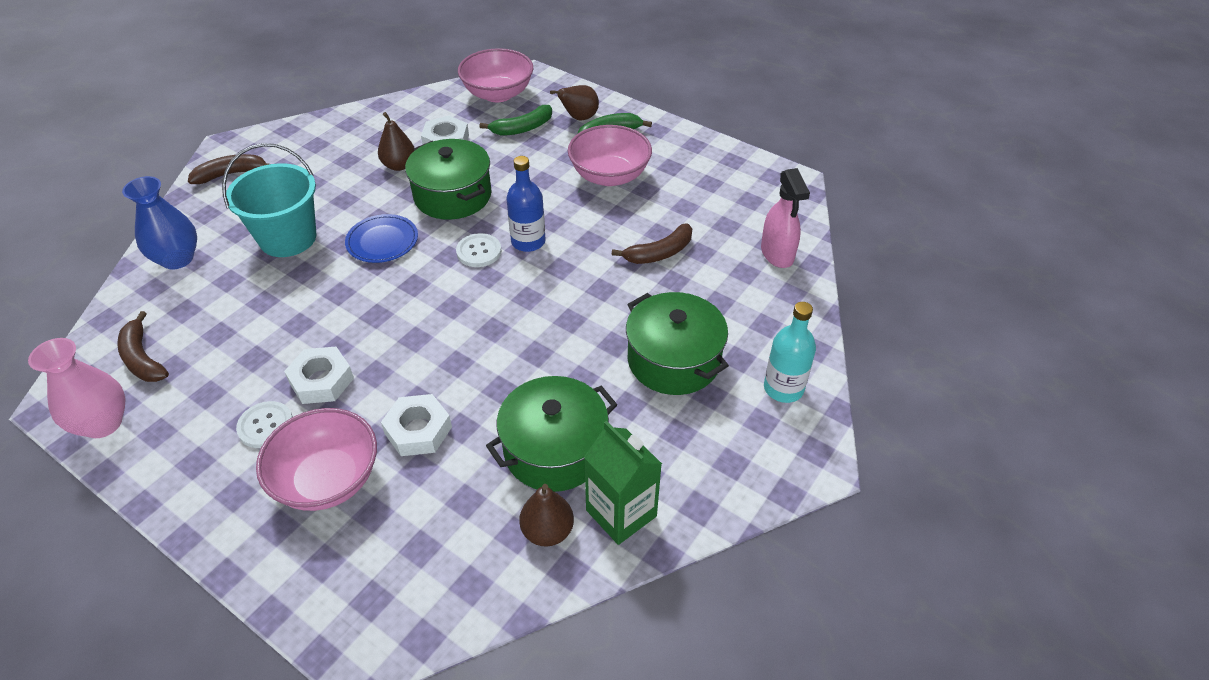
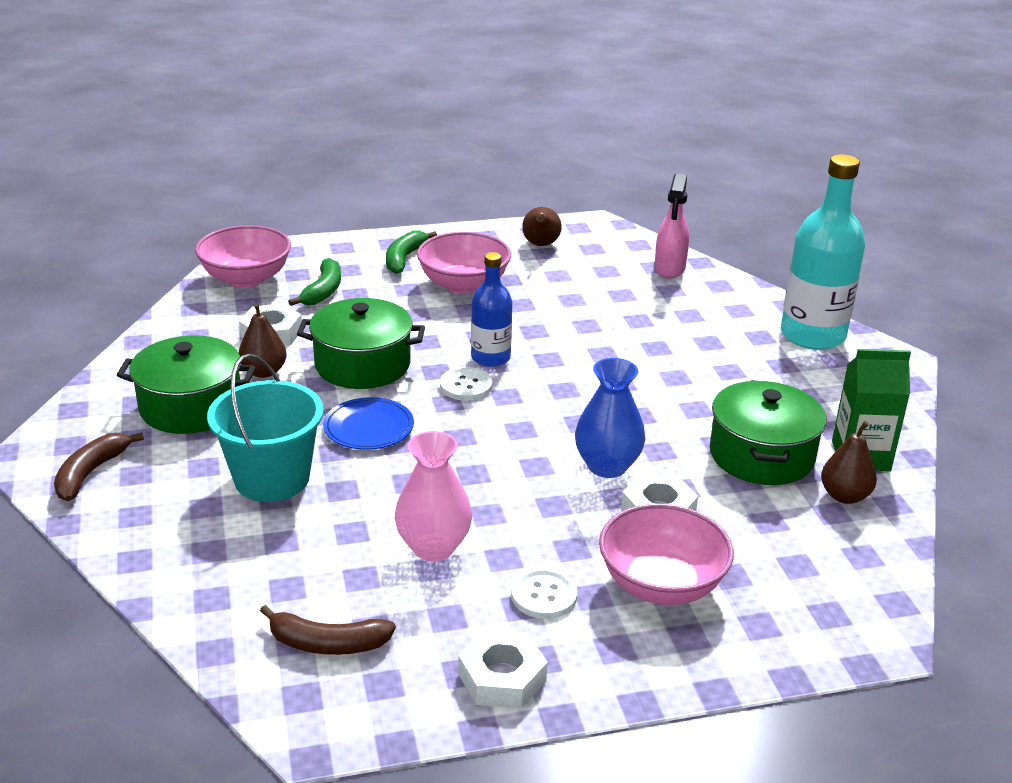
camera: 50 degrees left, 15 degrees down
pink vase [28,338,126,438] -> pink vase moved to [395,431,472,561]
blue vase [122,176,197,269] -> blue vase moved to [575,358,645,478]
white nut [284,347,354,404] -> white nut moved to [458,630,548,709]
brown pear [550,85,599,120] -> brown pear moved to [522,207,562,246]
brown banana [612,223,692,264] -> none
green pot [626,292,729,395] -> green pot moved to [117,335,255,434]
pink spray bottle [761,168,810,268] -> pink spray bottle turned 75 degrees clockwise [654,174,689,279]
turquoise bottle [764,302,816,403] -> turquoise bottle [781,154,865,350], size x1.71

